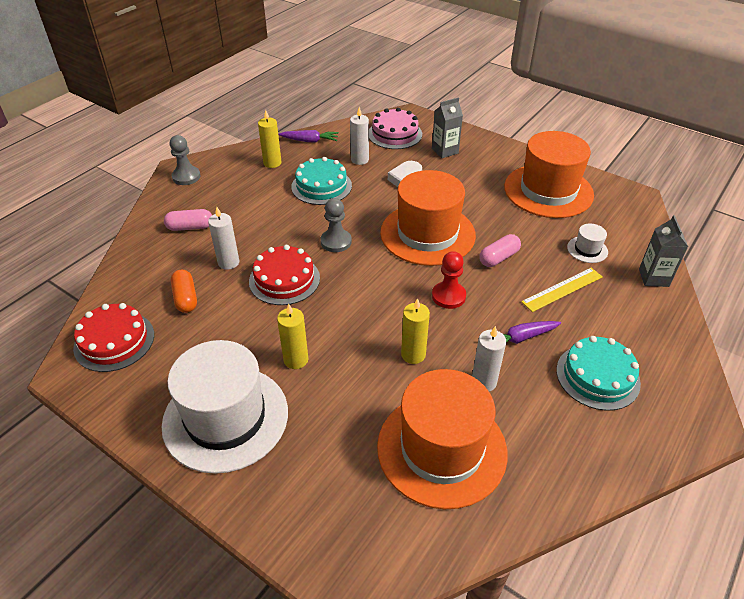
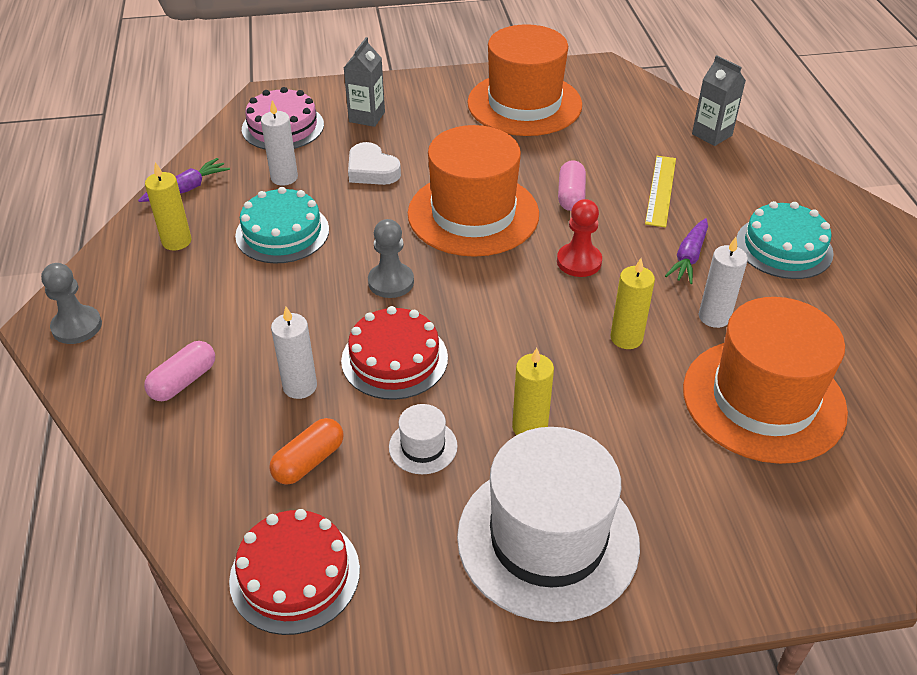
camera: 45 degrees left, 0 degrees up
orange capsule [171,270,197,313] -> orange capsule turned 75 degrees counterclockwise [269,418,343,485]
white hat [567,224,608,263] -> white hat moved to [389,404,458,474]

